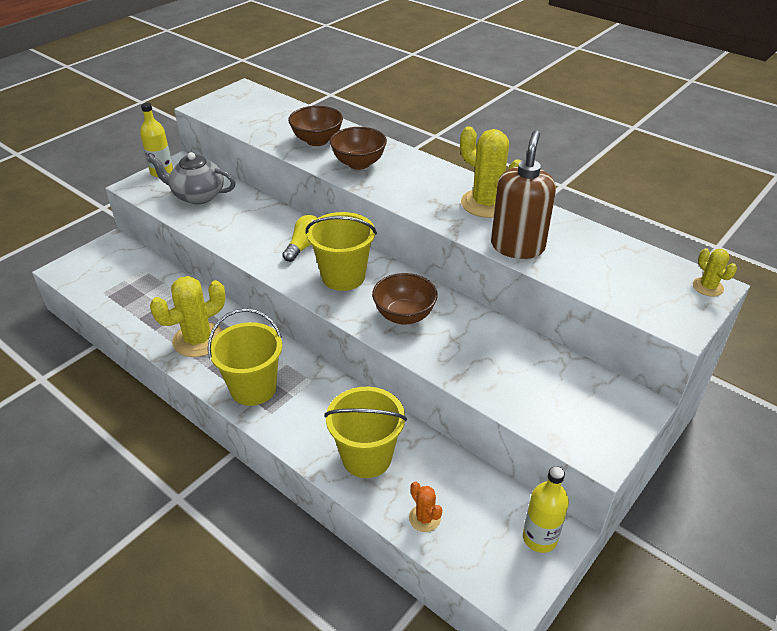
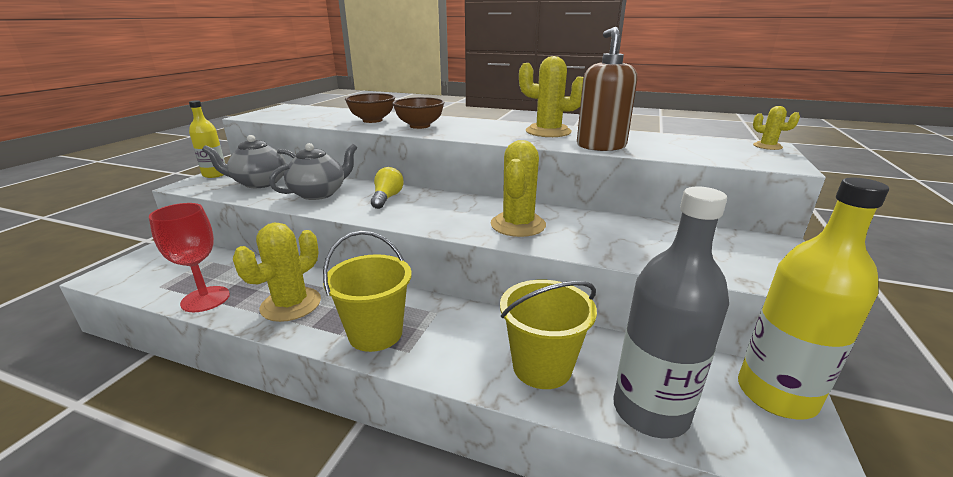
camera: 20 degrees left, 15 degrees down
yellow bucket [306,212,377,291] -> none
brown bowl [372,273,438,325] -> yellow cactus [491,140,546,237]
orange cactus [409,482,442,532] -> grey bottle [613,186,729,438]
yellow bottle [523,466,569,553] -> yellow bottle [738,178,889,419], size x1.76
none -> red goblet [149,203,230,312]
none -> grey teapot [269,143,357,200]

